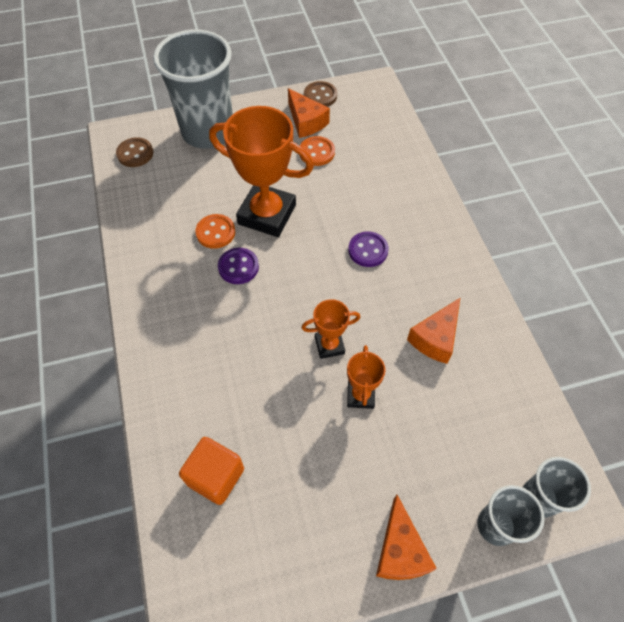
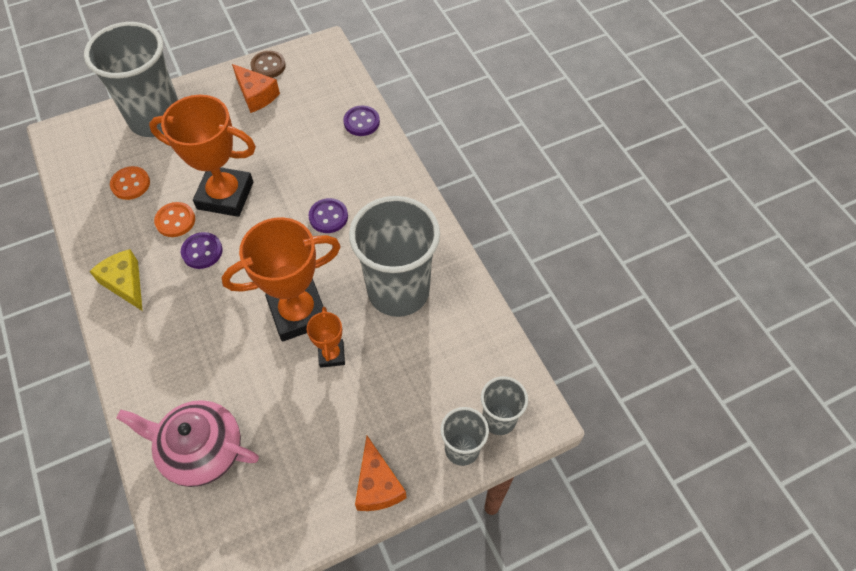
camera: 10 degrees left, 0 degrees up
brown button [116,137,153,167] -> none
orange cube [179,437,244,505] -> pink teapot [116,400,259,487]
orange button [300,136,335,166] -> orange button moved to [110,166,150,200]
orange trophy [302,299,360,359] -> orange trophy [222,217,341,342], size x2.02
orange cheese [407,297,461,364] -> grey cup [349,196,440,317]
none -> yellow cheese [89,249,143,311]
none -> purple button [344,106,380,136]

